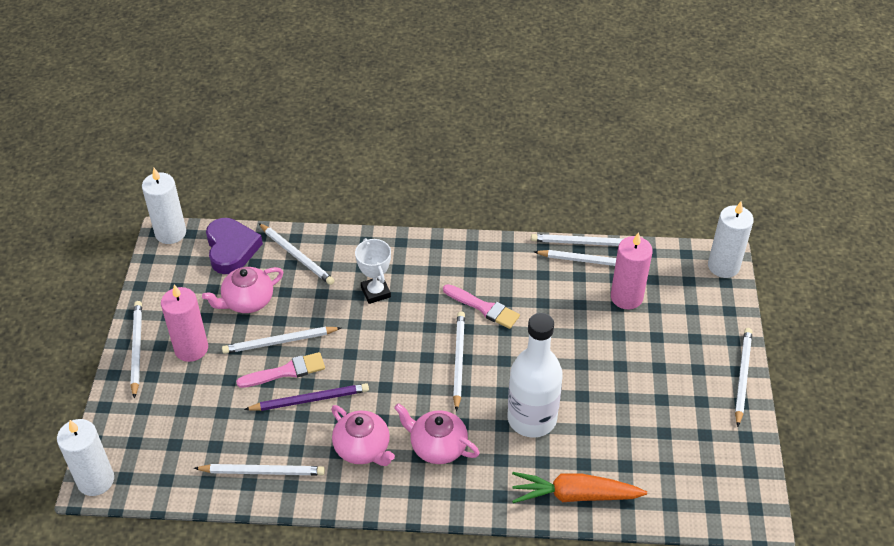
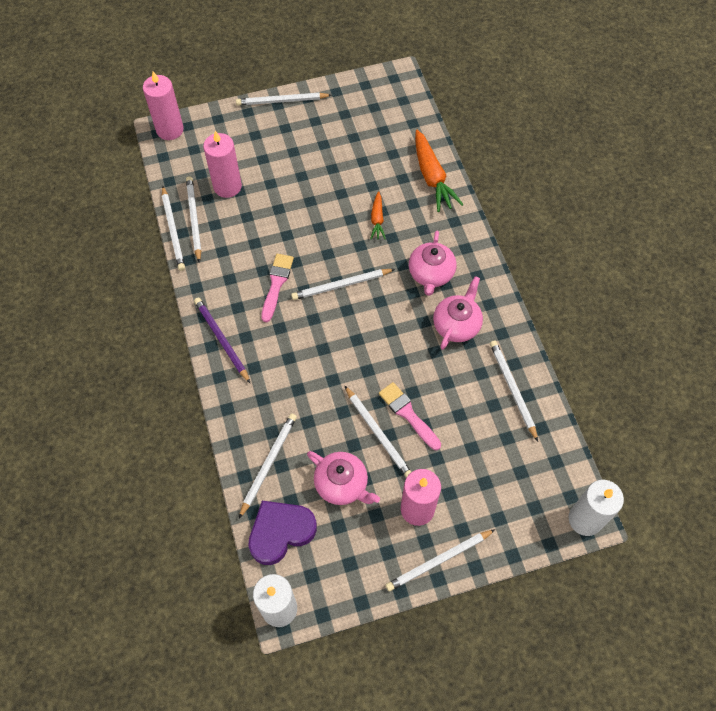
camera: 110 degrees left, 15 degrees up
purple pencil [244,383,369,411] -> purple pencil moved to [194,298,250,383]
white trophy [355,238,391,304] -> none
white bottle [507,313,563,438] -> orange carrot [370,191,386,239]
white candle [708,202,754,278] -> pink candle [143,71,184,140]

